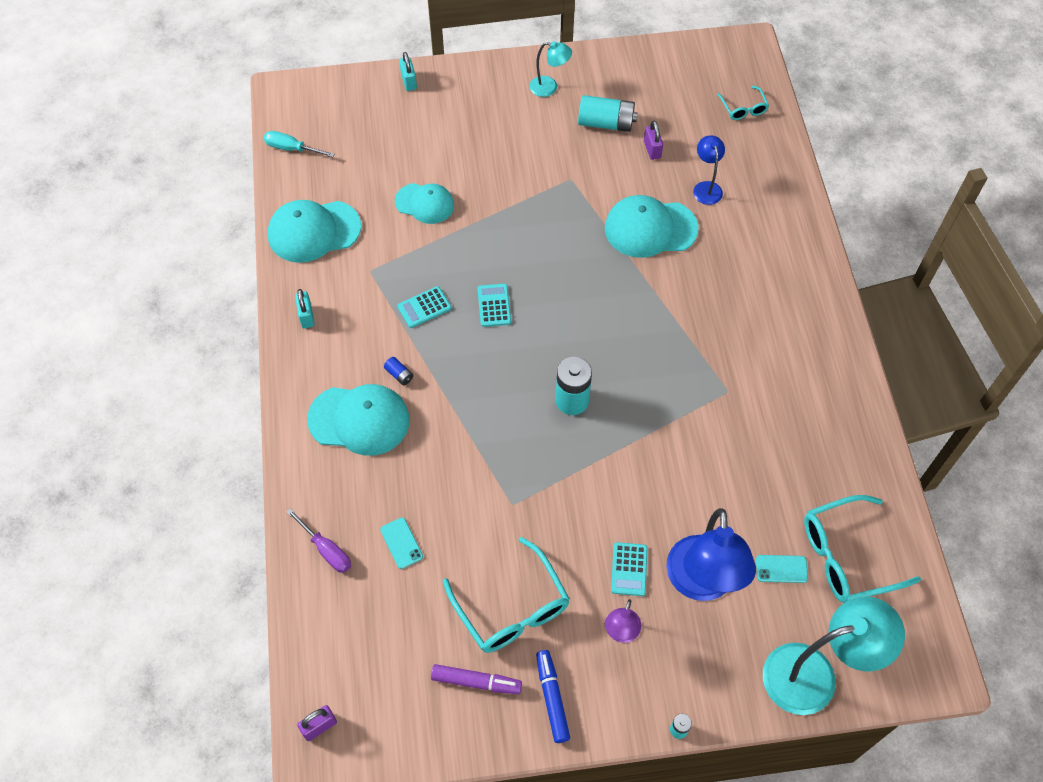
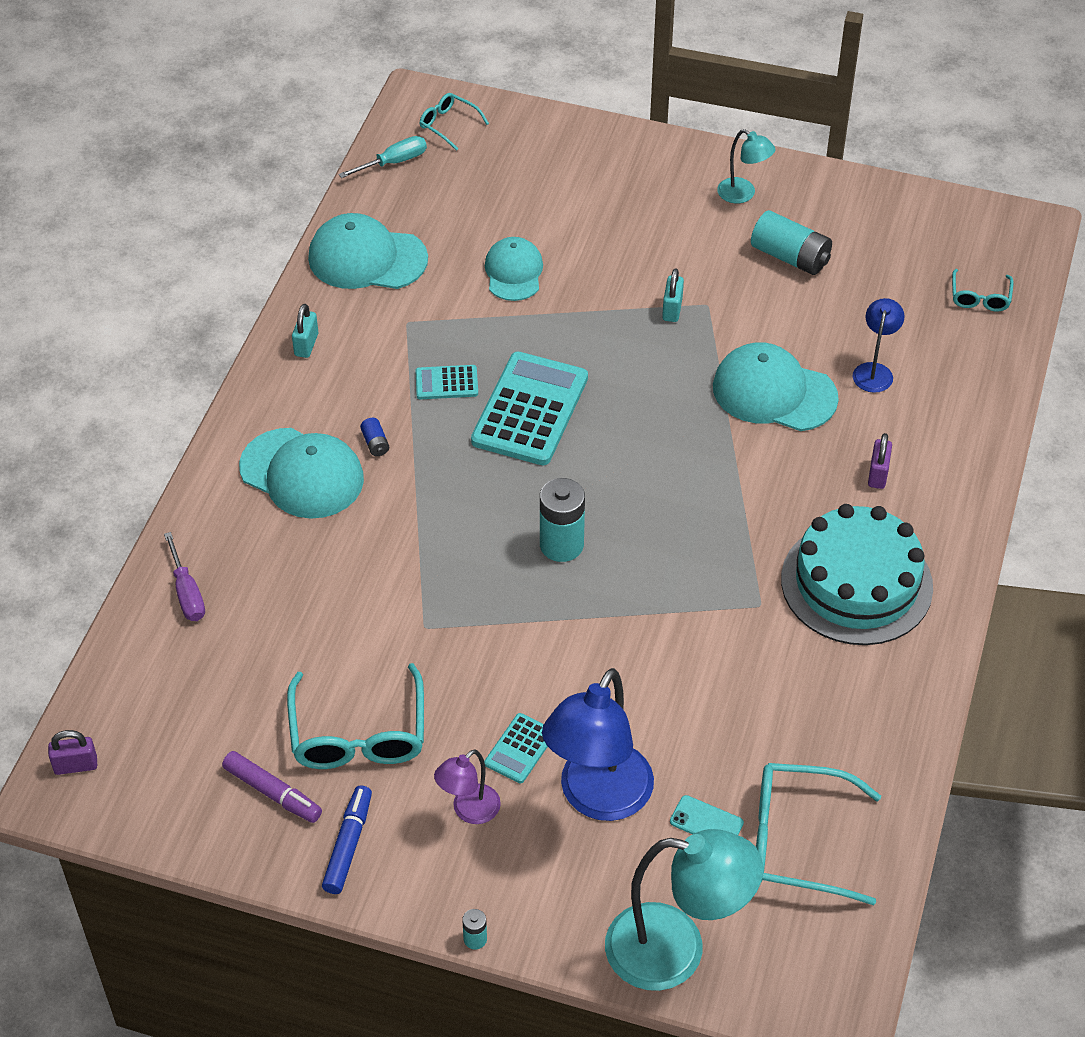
camera: 25 degrees right, 10 degrees down
turquoise screwdriver [264,131,335,157] -> turquoise screwdriver turned 105 degrees clockwise [338,136,427,178]
turquoise phone [380,518,423,569] -> none
turquoise cap [395,183,454,224] -> turquoise cap turned 135 degrees counterclockwise [485,237,543,301]
turquoise padlock [399,52,417,91] -> turquoise padlock moved to [662,268,684,322]
turquoise calculator [477,284,511,327] -> turquoise calculator [471,351,588,465], size x2.06
purple padlock [644,120,663,160] -> purple padlock moved to [868,433,892,489]
none -> turquoise glasses [420,93,489,151]
none -> turquoise cake [781,504,933,645]

